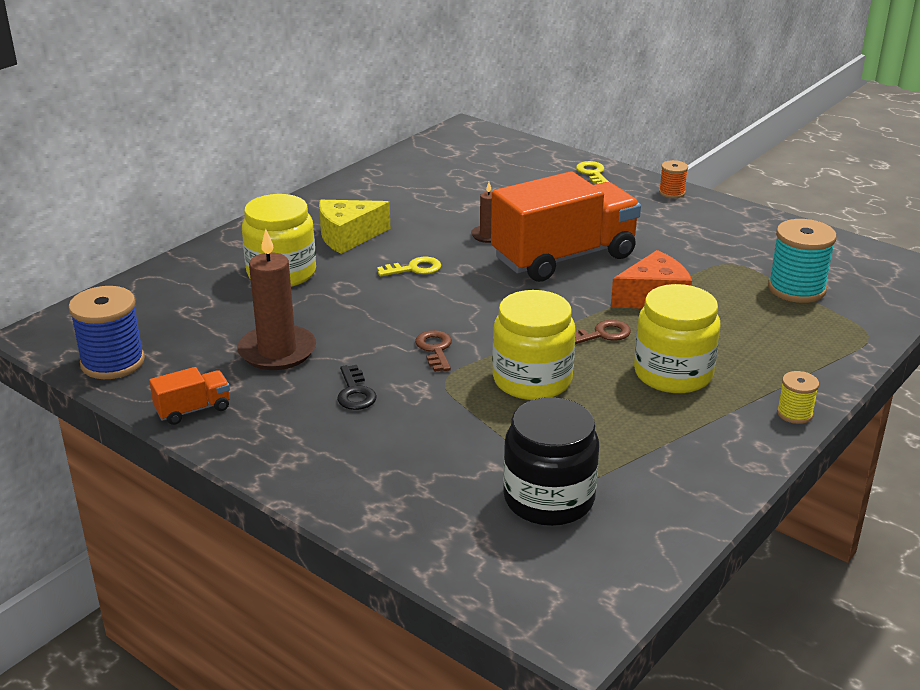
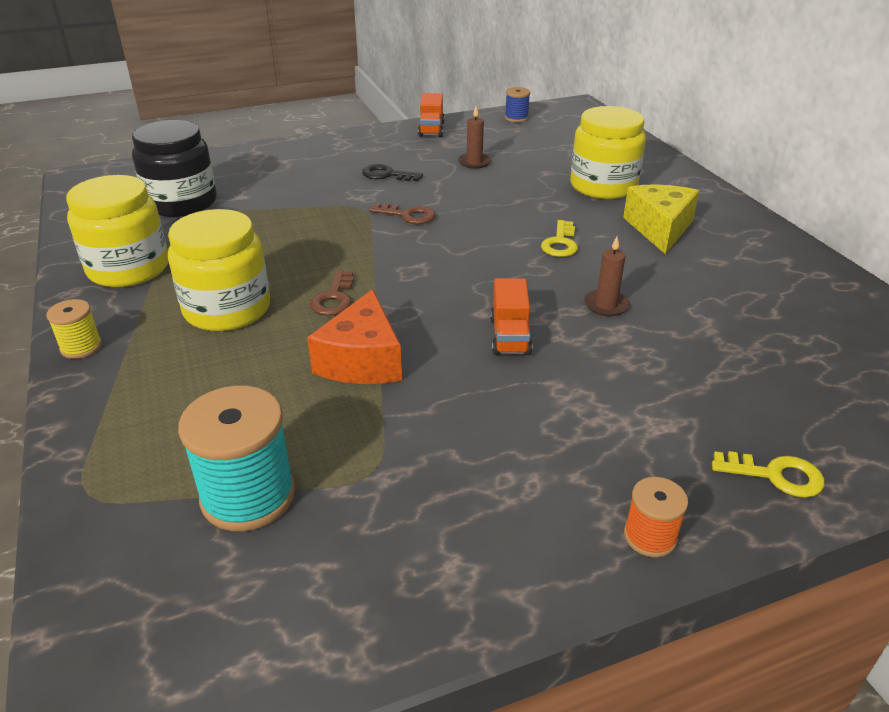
camera: 120 degrees right, 5 degrees up
blue spool [68,286,145,379] -> blue spool [505,87,530,122], size x0.53
brown candle [237,229,316,370] -> brown candle [458,107,491,169], size x0.51
orange truck [491,171,641,282] -> orange truck [490,278,532,355], size x0.42
yellow jar [492,290,575,400] -> yellow jar moved to [66,175,169,287]

